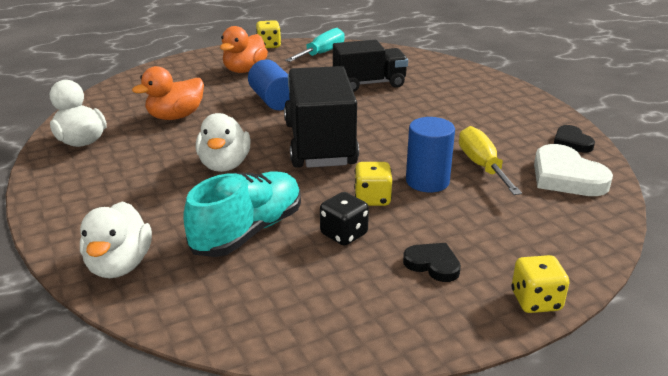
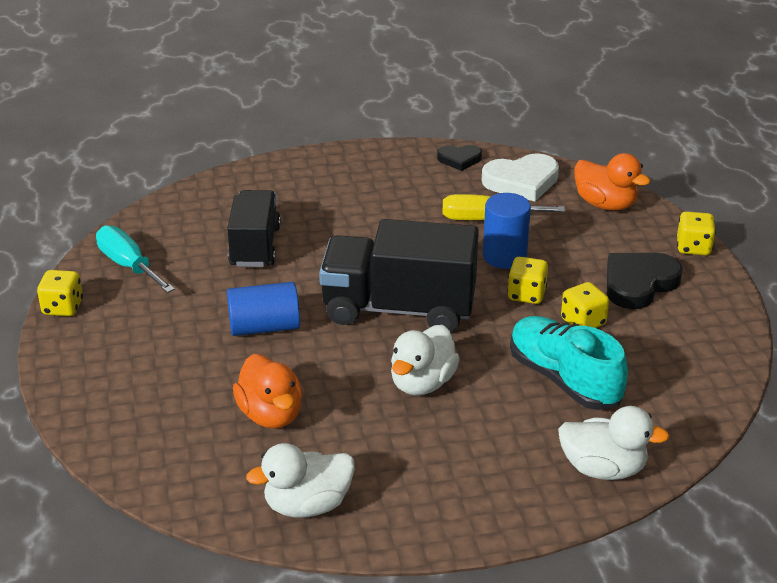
camera: 75 degrees left, 5 degrees up
white duck [196,113,251,172] -> white duck turned 105 degrees clockwise [391,325,460,395]
orange duck [220,26,268,73] -> orange duck moved to [574,153,650,210]
black dice [320,192,369,246] -> yellow dice [561,282,609,328]
black heart [403,243,461,282] -> black heart [607,253,683,309], size x1.71

